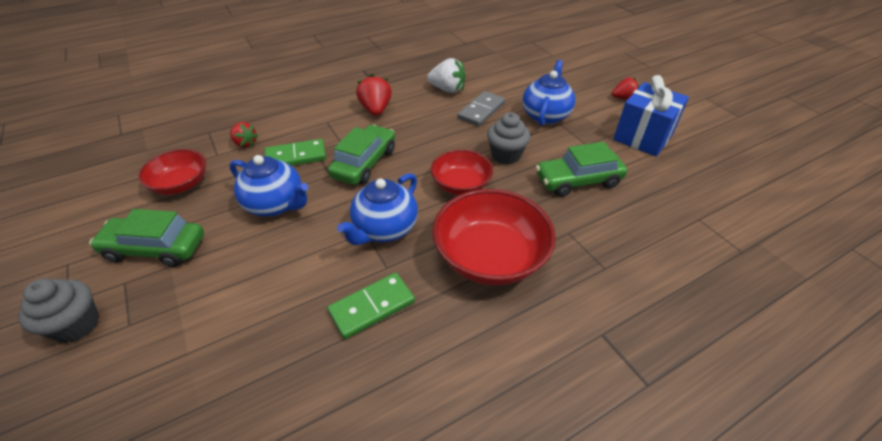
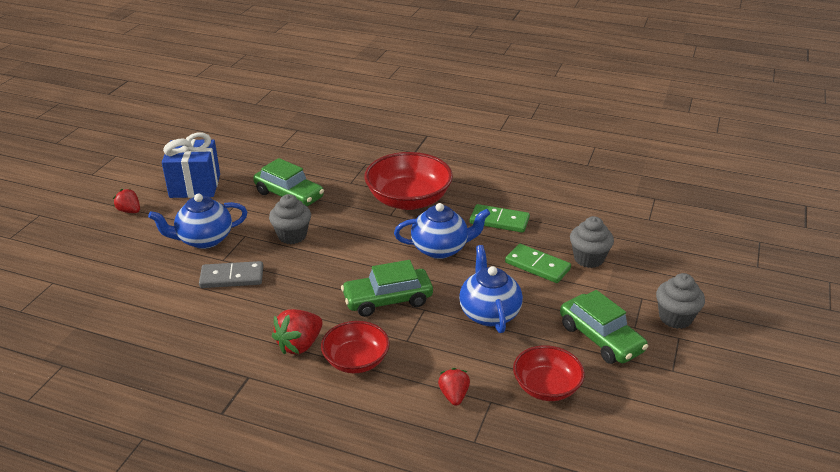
camera: 130 degrees left, 10 degrees down
green domino [265,139,326,166] -> green domino moved to [505,244,571,283]
white strawberry [427,58,465,93] -> none
red bowl [431,149,493,195] -> red bowl moved to [321,321,390,373]
none -> grey cupcake [570,216,614,268]

